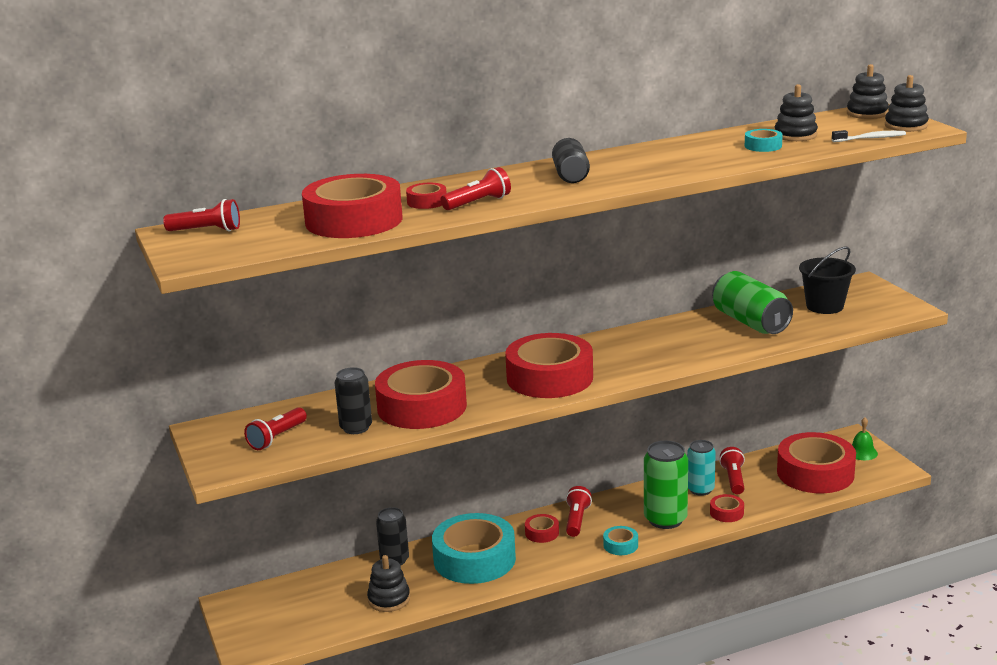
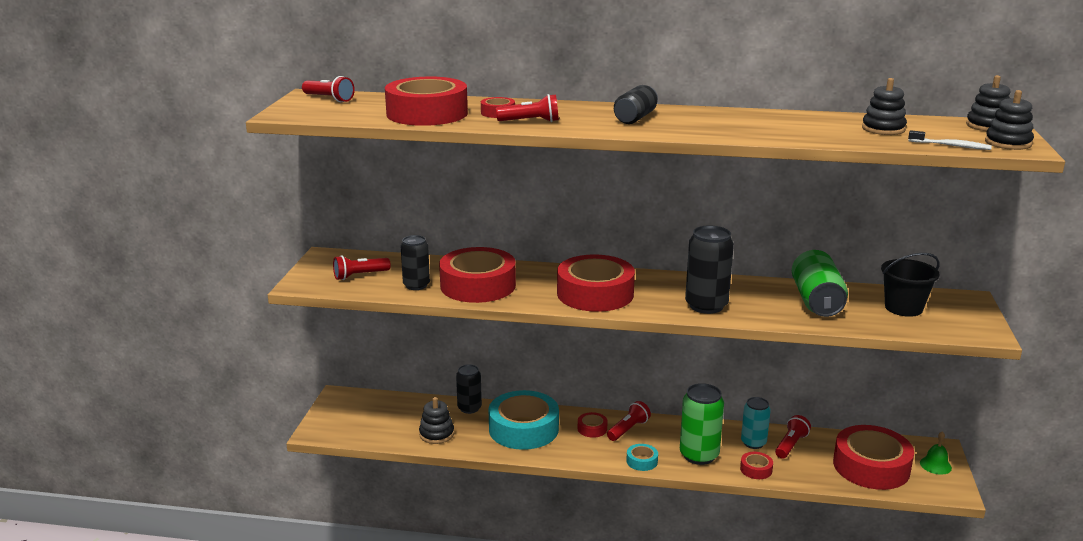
camera: 30 degrees right, 0 degrees up
turquoise tape [745,129,783,152] -> none
none -> black can [685,225,734,314]

